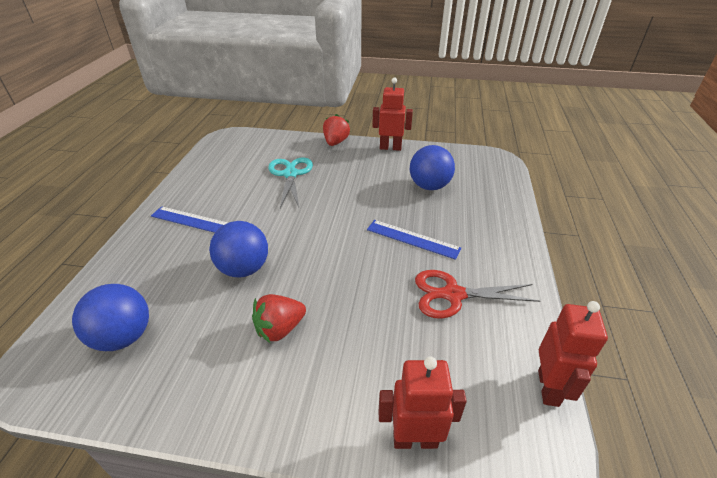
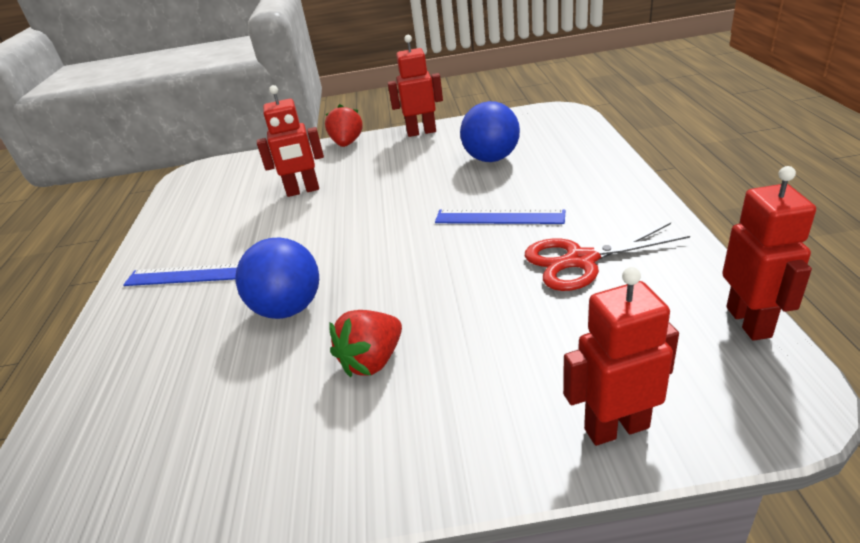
camera: 10 degrees left, 5 degrees down
blue ball [72,284,149,351] -> none
turquoise scissors [268,157,313,208] -> red robot [257,85,324,197]

